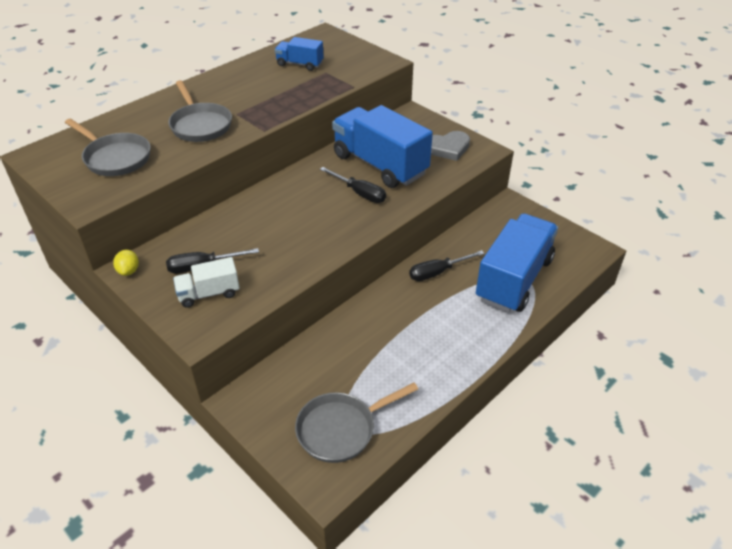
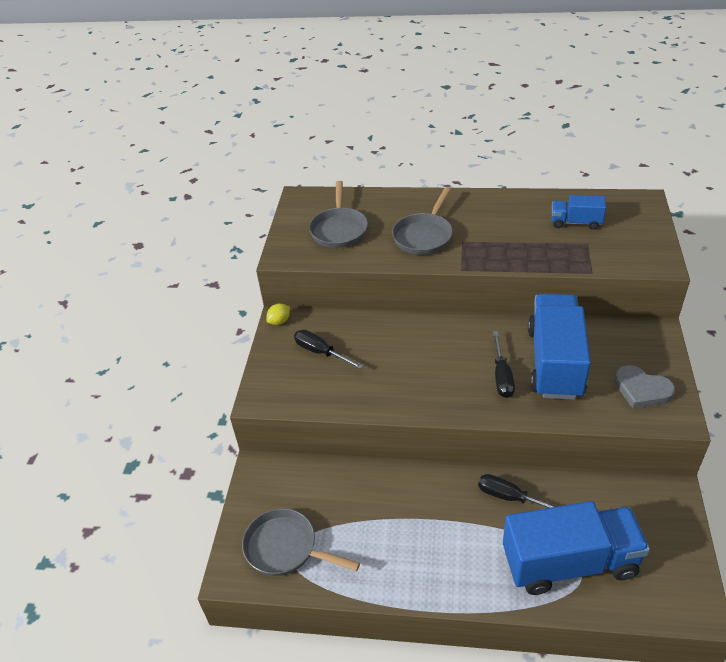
camera: 55 degrees right, 0 degrees up
white truck [173,257,240,308] -> none
blue truck [275,37,324,71] -> blue truck turned 60 degrees counterclockwise [551,195,606,230]

